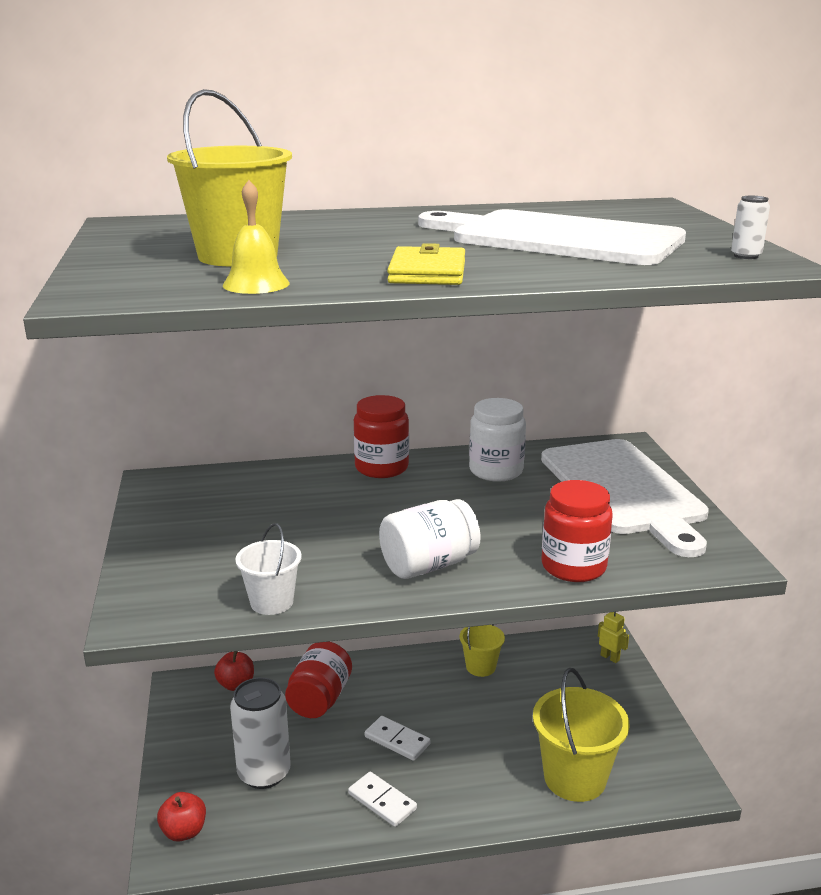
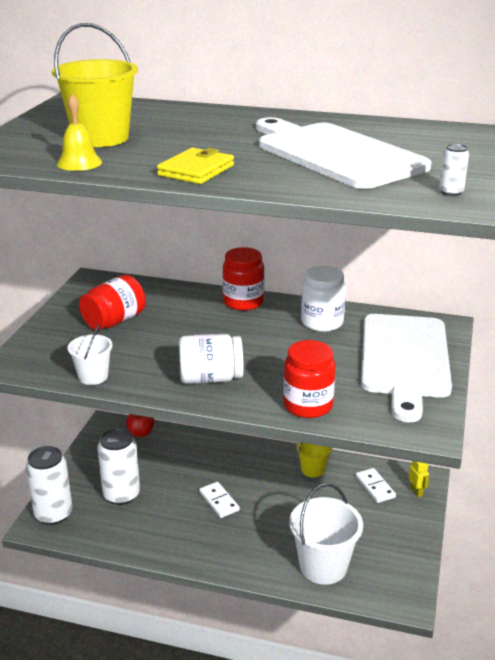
camera: 25 degrees right, 5 degrees up
red apple [157,792,206,842] -> white can [26,446,73,525]
red jar [285,642,352,718] -> red jar moved to [79,275,146,330]
white domino [348,772,417,827] -> white domino moved to [355,468,396,503]
yellow bucket [533,668,630,802] -> white bucket [289,483,363,585]

